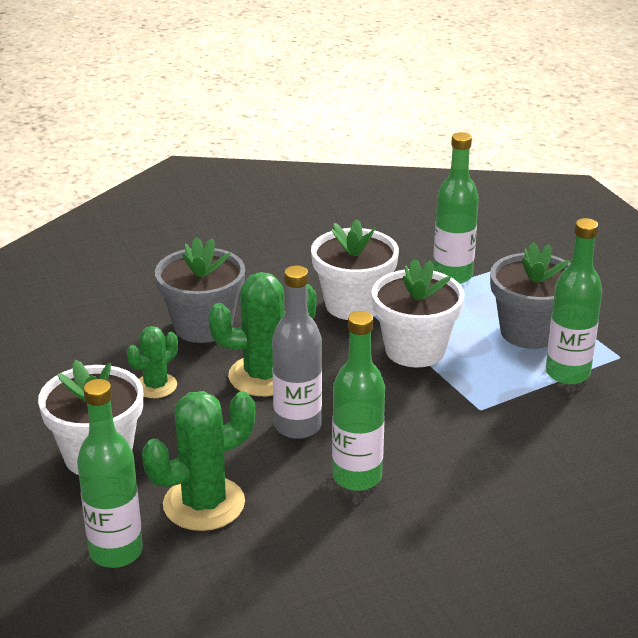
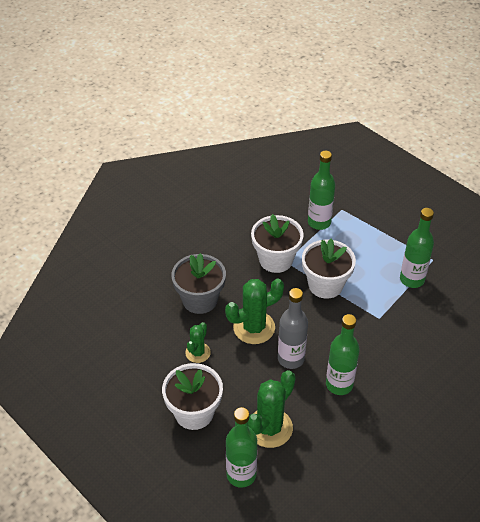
camera: 20 degrees left, 15 degrees up
grey flower pot [490,242,570,349] -> none

